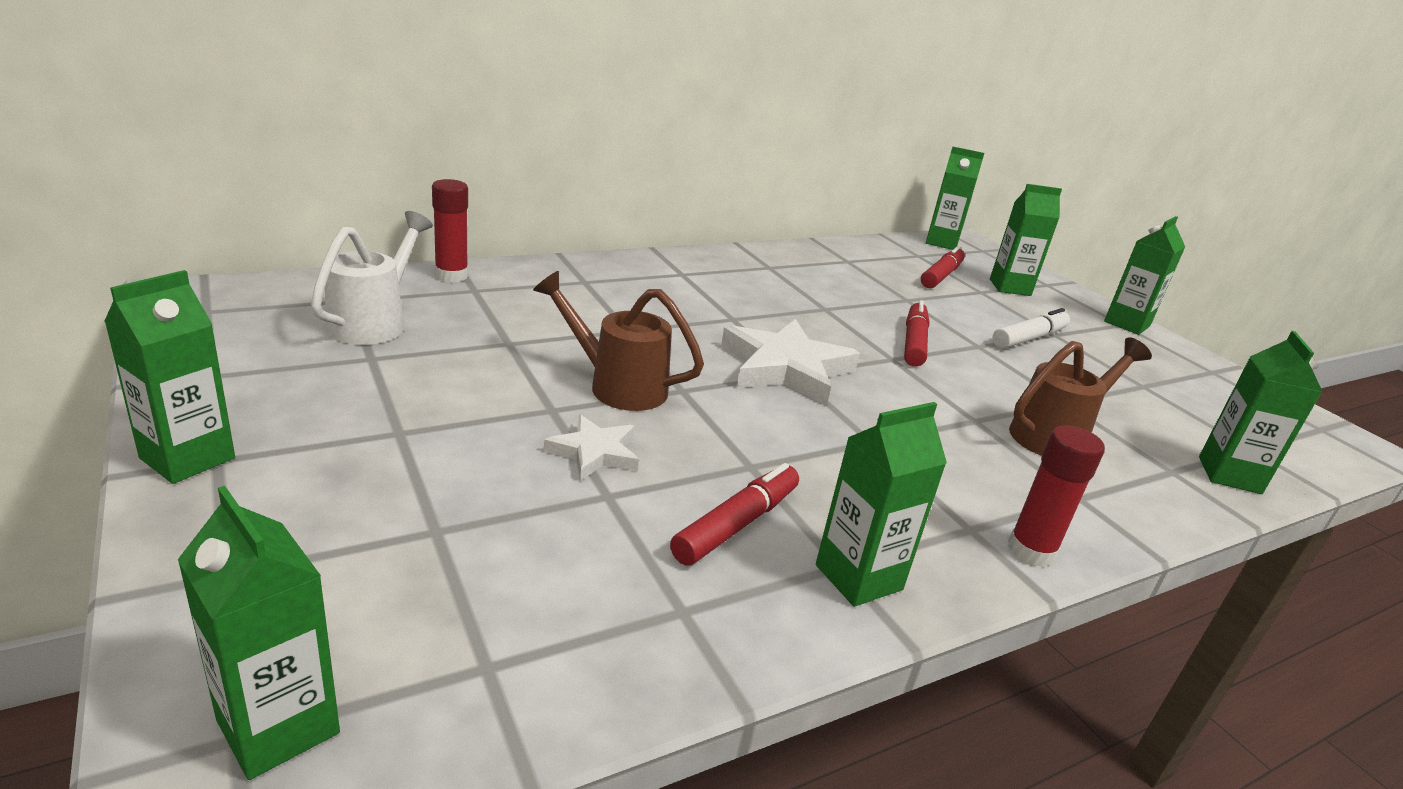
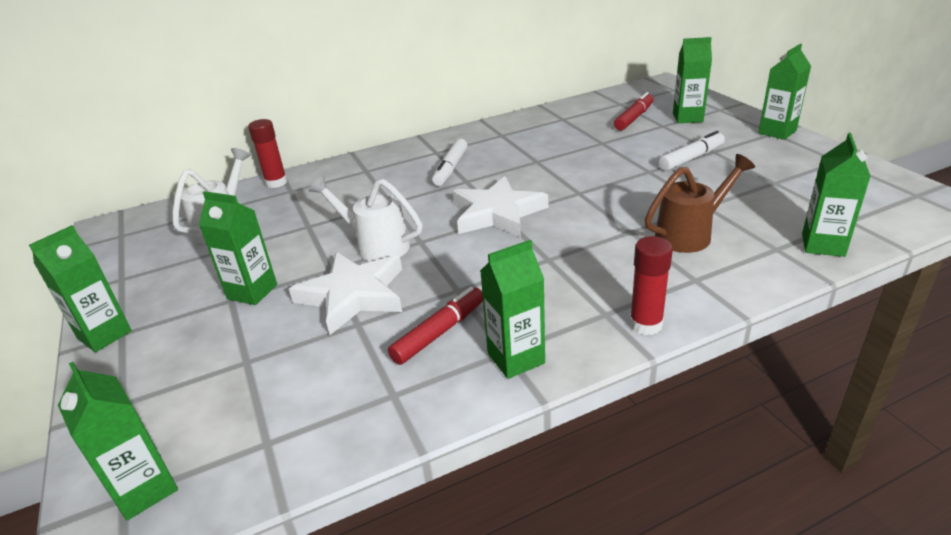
camera: 10 degrees right, 5 degrees up
brown watering can [533,271,704,411] -> white watering can [309,175,423,262]
white star [544,414,639,481] -> white star [289,252,402,335], size x1.82
red marker [904,300,930,367] -> none
green carton [926,147,984,250] -> green carton moved to [199,191,277,305]
none -> white marker [432,139,468,186]

